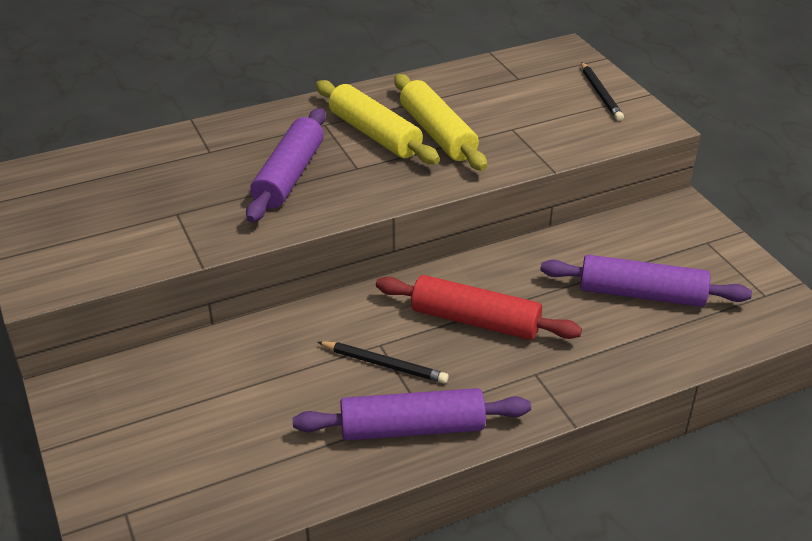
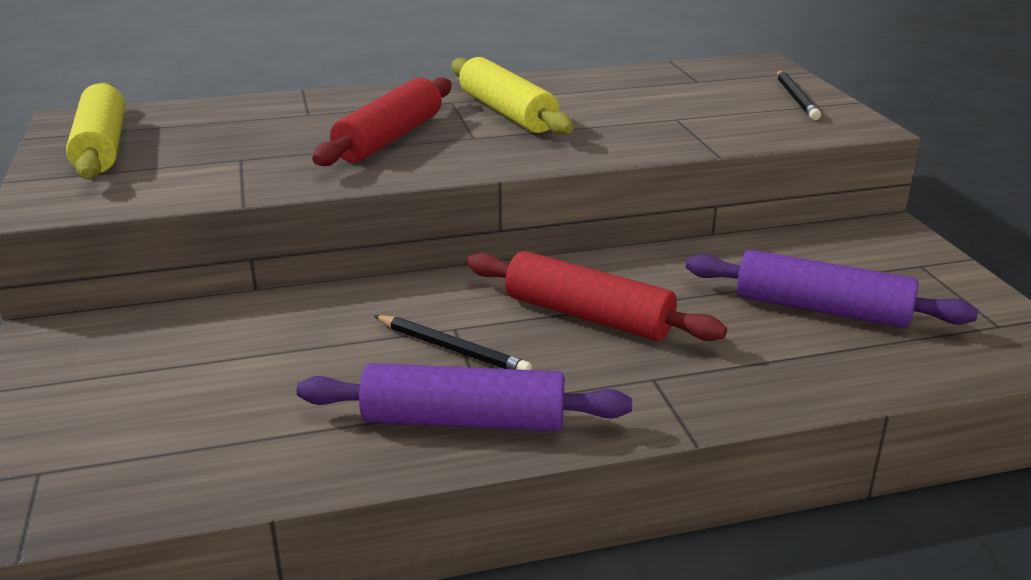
camera: 10 degrees right, 10 degrees down
purple rolling pin [246,108,326,223] -> red rolling pin [312,77,452,166]
yellow rolling pin [394,74,487,171] -> yellow rolling pin moved to [66,82,125,179]

